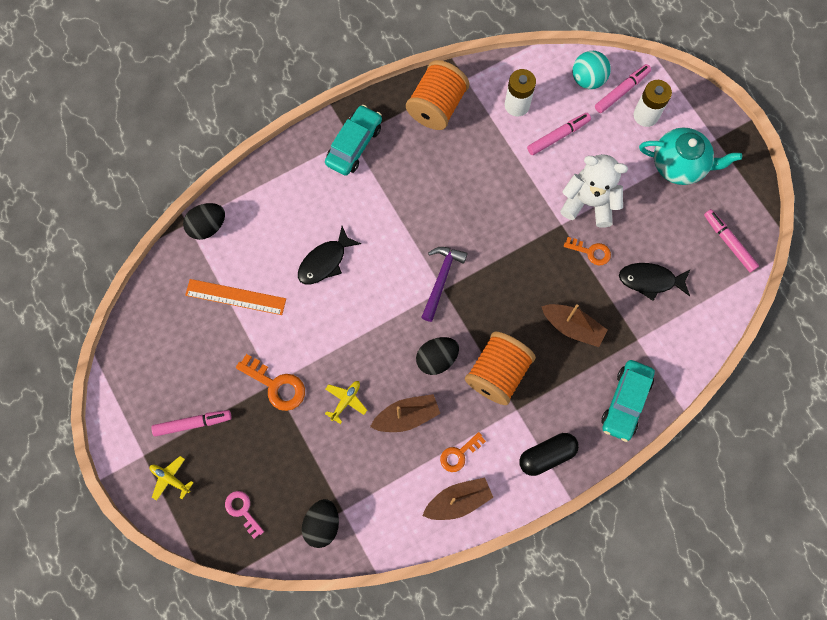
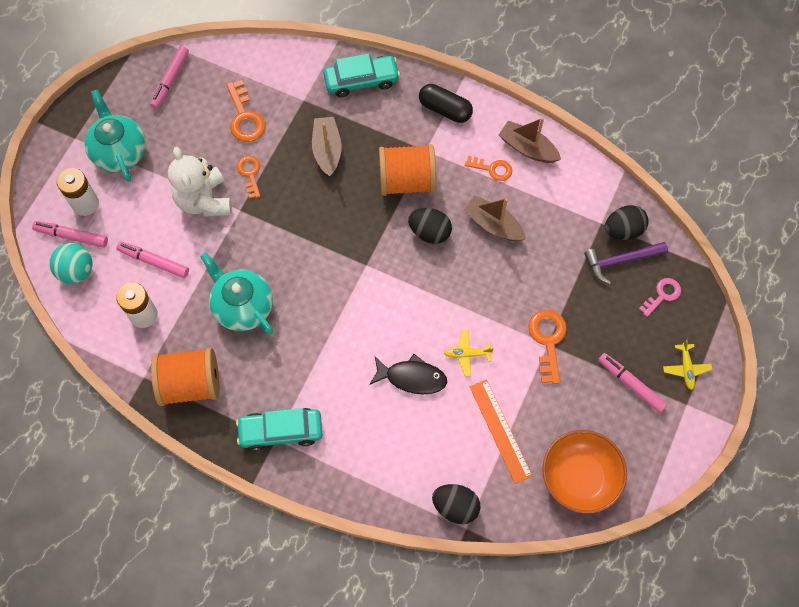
camera: 125 degrees left, 5 degrees down
pink key [225,491,264,539] -> pink key turned 150 degrees counterclockwise [639,278,681,317]
yellow plane [325,381,367,424] -> yellow plane moved to [444,330,494,376]
purple hammer [421,247,468,322] -> purple hammer moved to [584,242,668,284]
black fish [619,263,691,301] -> orange key [226,80,266,142]
none -> turquoise teapot [200,252,273,335]
none -> orange bowl [542,430,627,514]

